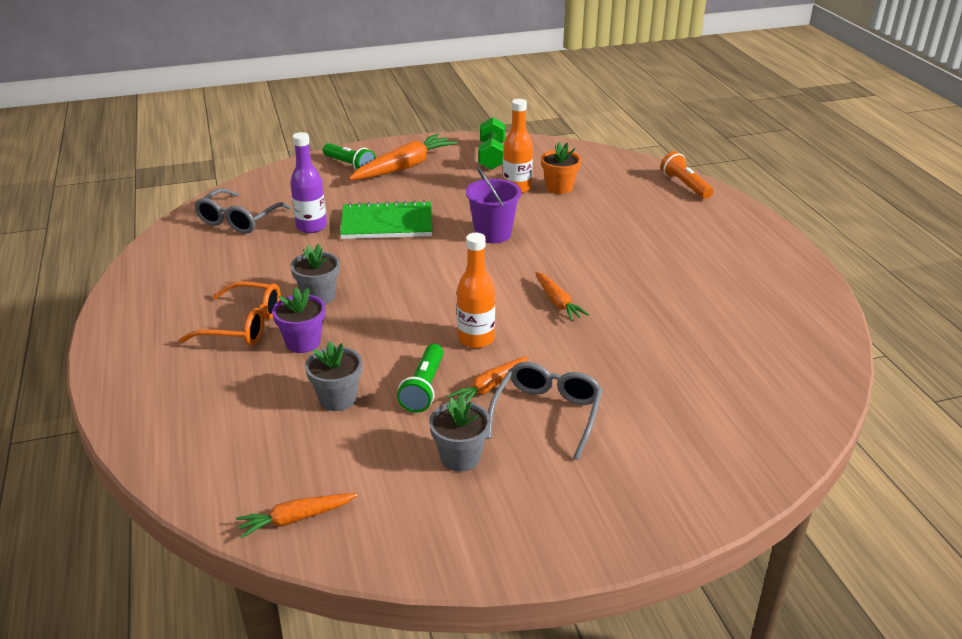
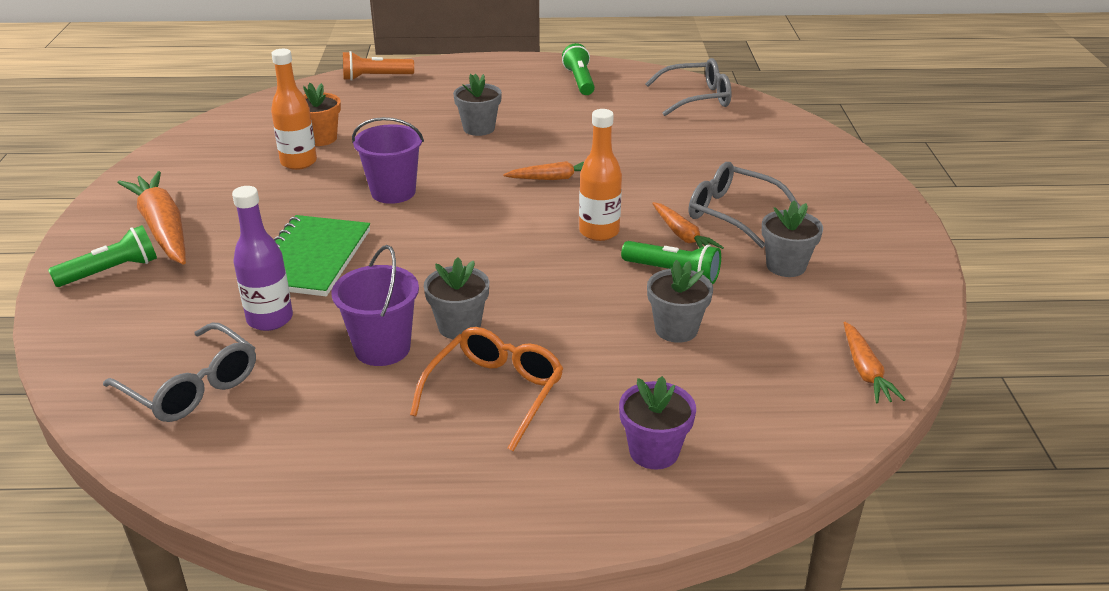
camera: 75 degrees left, 0 degrees up
purple flower pot [272,287,325,353] -> purple flower pot moved to [619,376,696,469]
green dumbbell [478,117,505,170] -> none
none -> purple bucket [332,245,419,366]
none -> grey flower pot [453,74,502,136]
none -> green flashlight [562,43,595,95]
none -> grey glasses [645,58,732,116]

